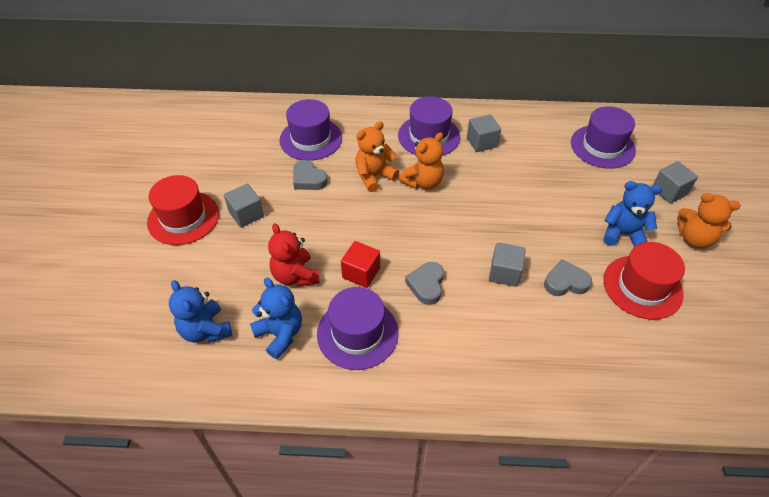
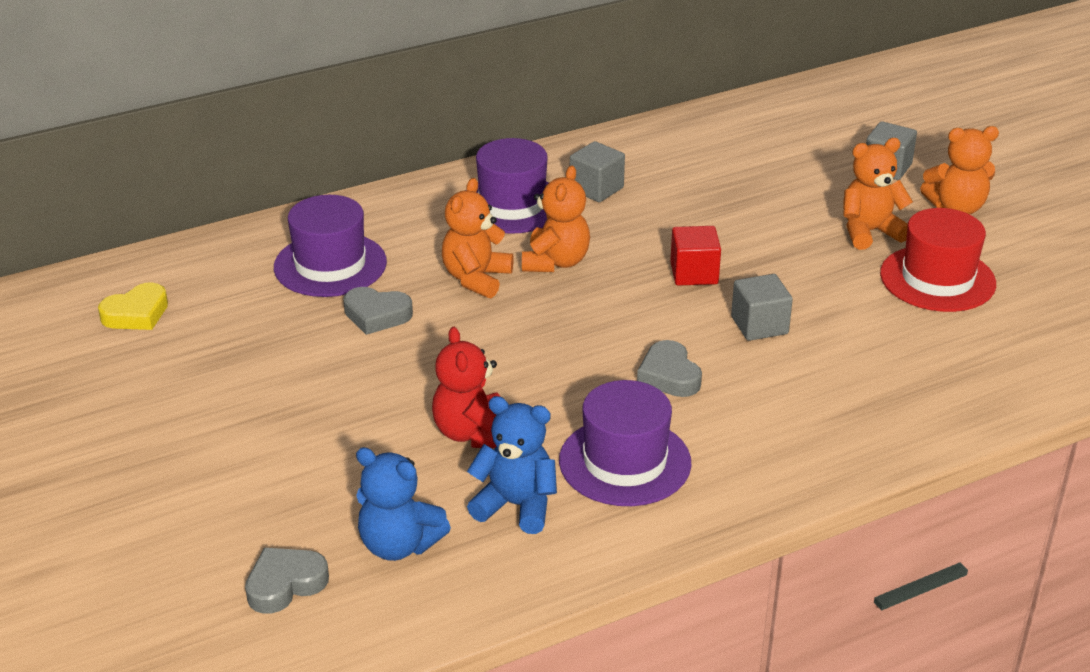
camera: 30 degrees left, 15 degrees down
red hat [147,175,219,245] -> none
grey cube [224,184,264,228] -> none
red teddy bear [268,223,320,287] -> red teddy bear turned 45 degrees clockwise [432,327,501,448]
red cube [341,241,380,288] -> red cube moved to [670,226,721,286]
grey heart [544,260,592,296] -> grey heart moved to [245,548,329,614]
purple hat [571,106,636,168] -> none
blue teddy bear [603,181,662,247] -> orange teddy bear [843,138,913,250]
none -> yellow heart [98,283,168,330]

